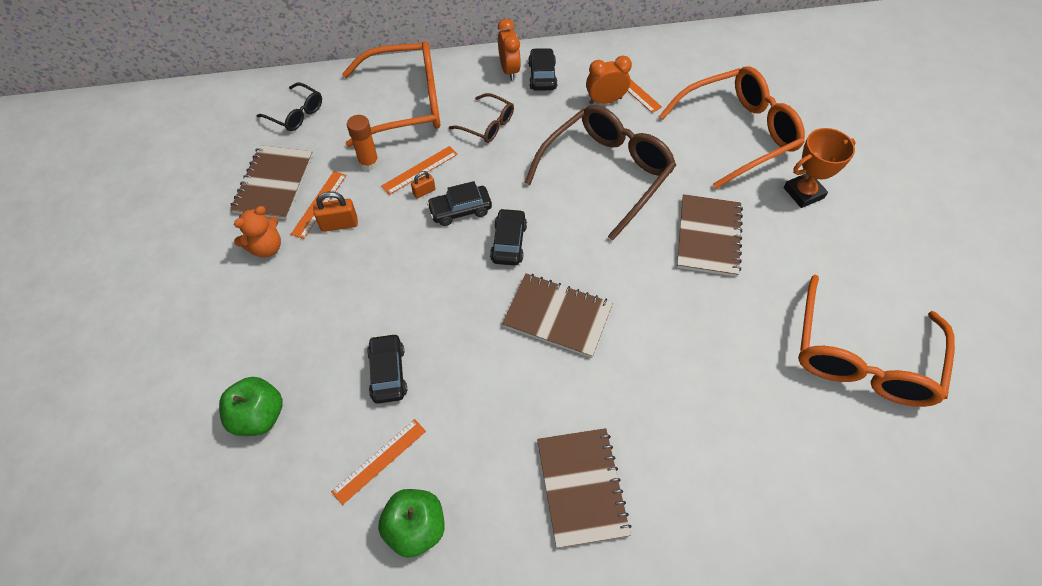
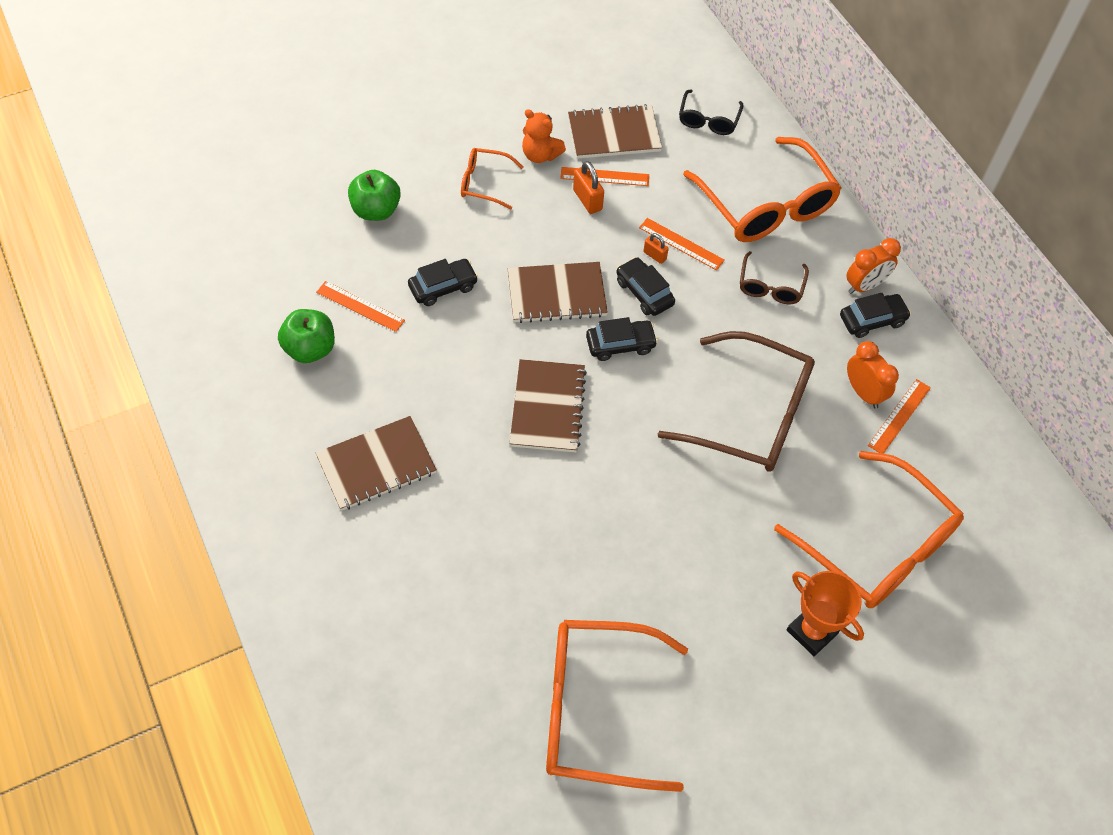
camera: 70 degrees right, 0 degrees up
orange glue stick [347,115,379,171] -> none
brown notebook [677,194,743,277] -> brown notebook moved to [508,262,608,323]
none -> orange glasses [461,148,523,210]

